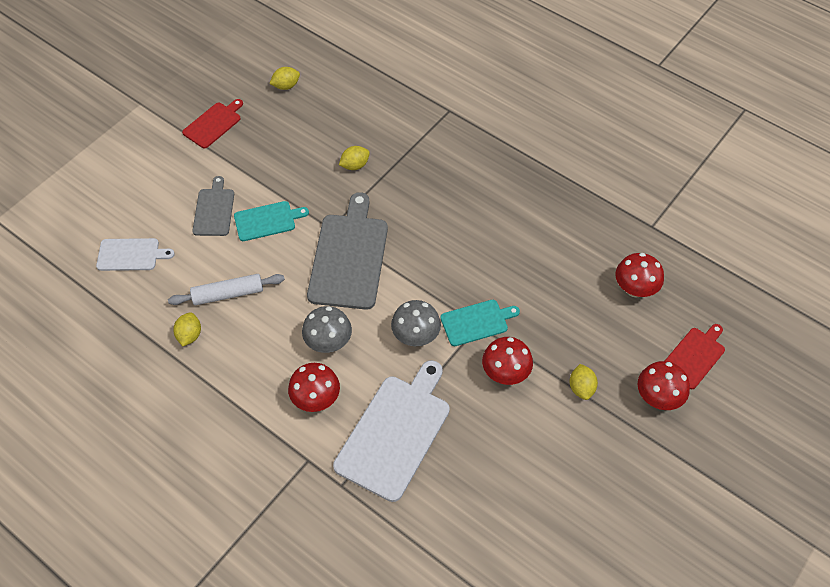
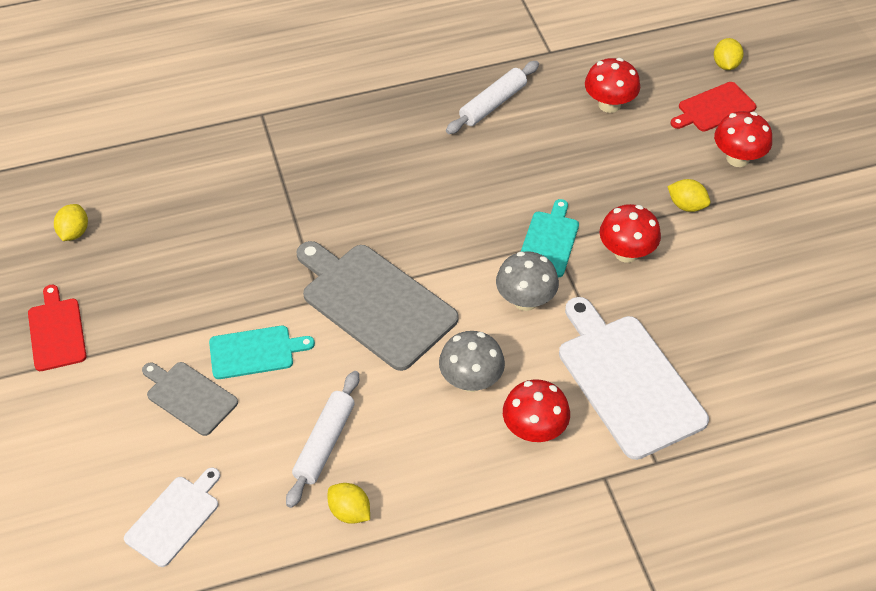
camera: 55 degrees left, 5 degrees down
turquoise cutting board [234,201,309,241] -> turquoise cutting board turned 60 degrees clockwise [209,326,315,379]
yellow lemon [339,146,370,170] -> yellow lemon moved to [714,38,744,70]
red cutting board [665,324,725,389] -> red cutting board turned 105 degrees counterclockwise [671,82,757,131]
none -> white rolling pin [446,61,539,134]

